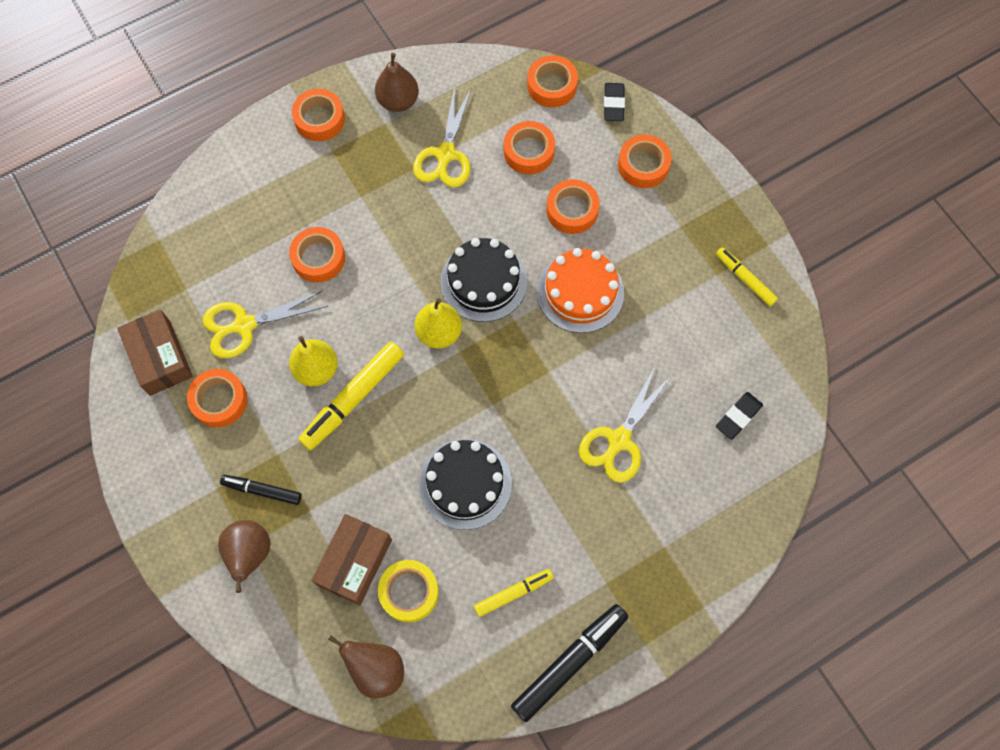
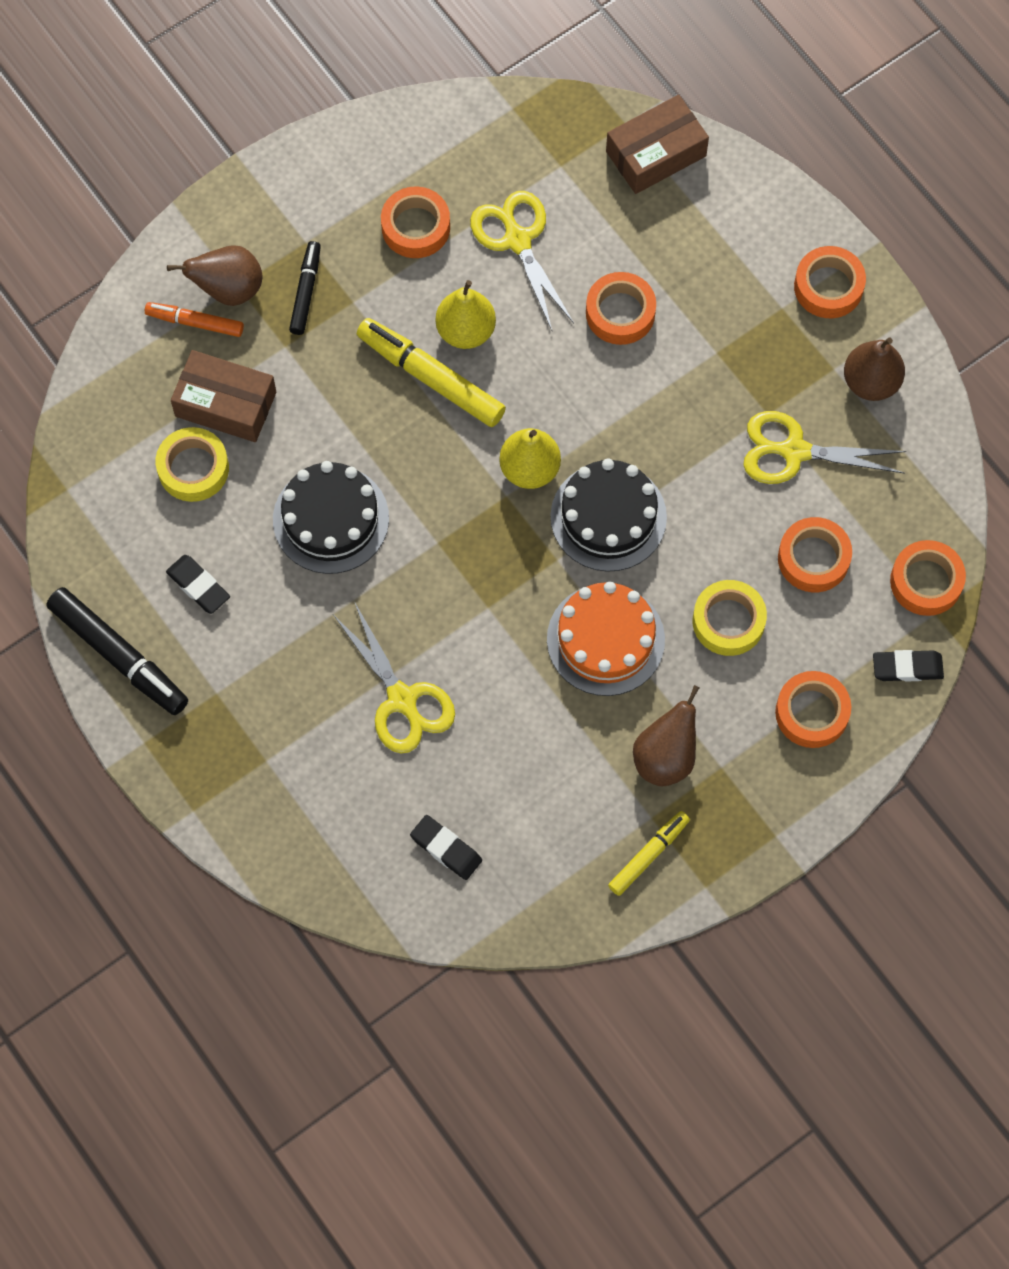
camera: 85 degrees right, 0 degrees up
brown box [117,309,193,396] -> brown box moved to [606,95,709,194]
brown pear [328,635,404,698] -> brown pear moved to [633,685,699,786]
yellow marker [474,569,554,617] -> black eraser [166,555,230,614]
orange tape [546,179,600,234] -> yellow tape [693,580,767,656]
yellow scissors [579,367,672,483] -> yellow scissors turned 150 degrees counterclockwise [334,601,455,754]
none -> orange marker [145,302,244,337]

